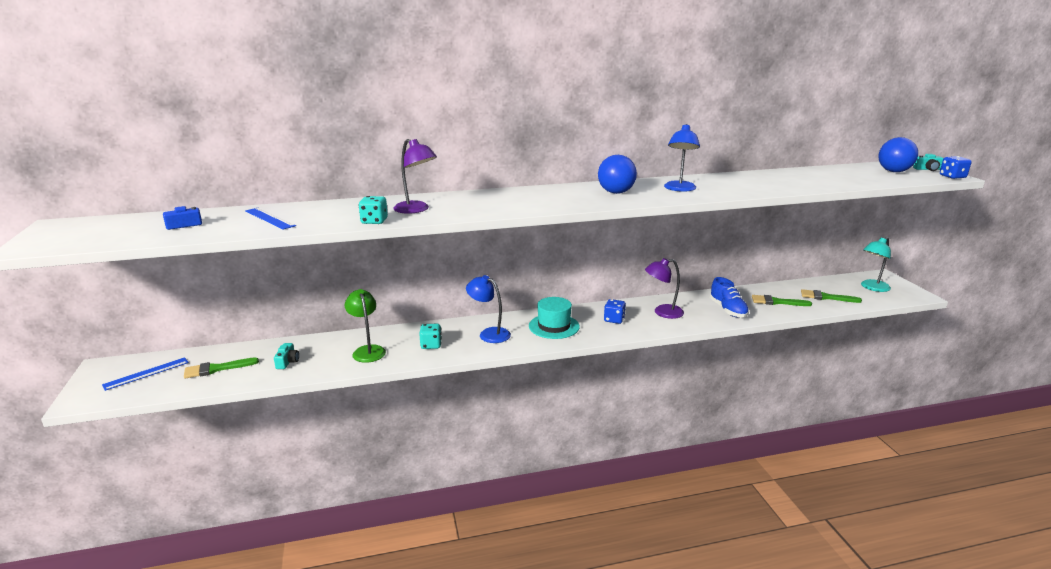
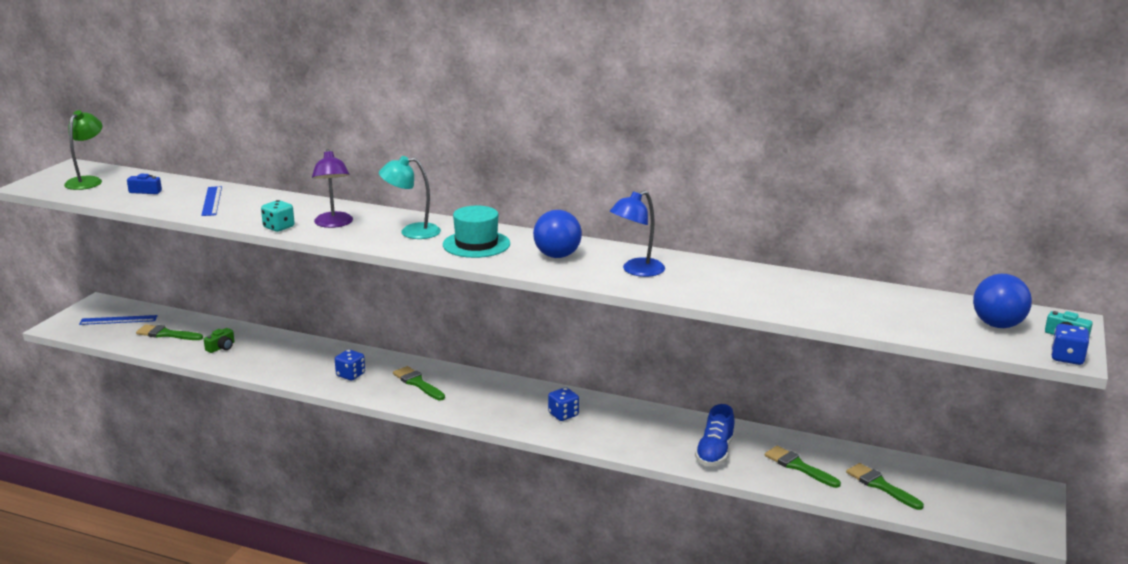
camera: 35 degrees right, 0 degrees up
turquoise camera [274,343,299,369] -> green camera [204,328,235,353]
green lamp [345,289,386,363] -> green lamp moved to [64,110,103,190]
turquoise dice [419,324,442,349] -> blue dice [335,349,365,380]
blue lamp [466,275,511,343] -> green brush [393,366,445,400]
turquoise hat [529,297,580,339] -> turquoise hat moved to [443,206,510,258]
purple lamp [645,258,684,319] -> none
turquoise lamp [861,237,891,292] -> turquoise lamp moved to [379,156,441,239]

